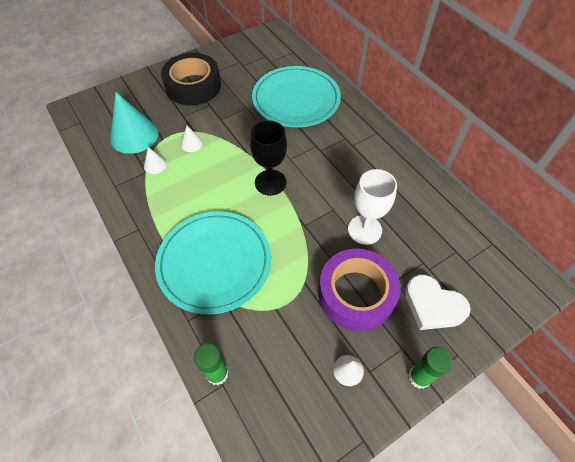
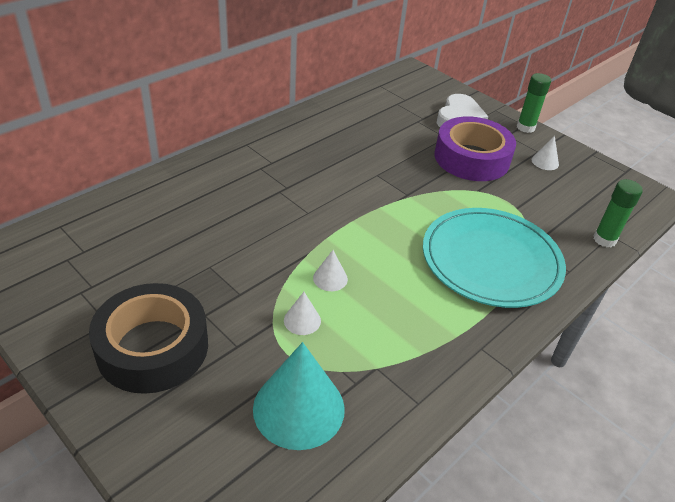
camera: 105 degrees left, 15 degrees down
white cone [144,147,167,174] -> white cone moved to [313,250,348,291]
black goblet [250,120,287,196] -> none
turquoise plate [252,66,341,127] -> none
white goblet [348,169,397,245] -> none

